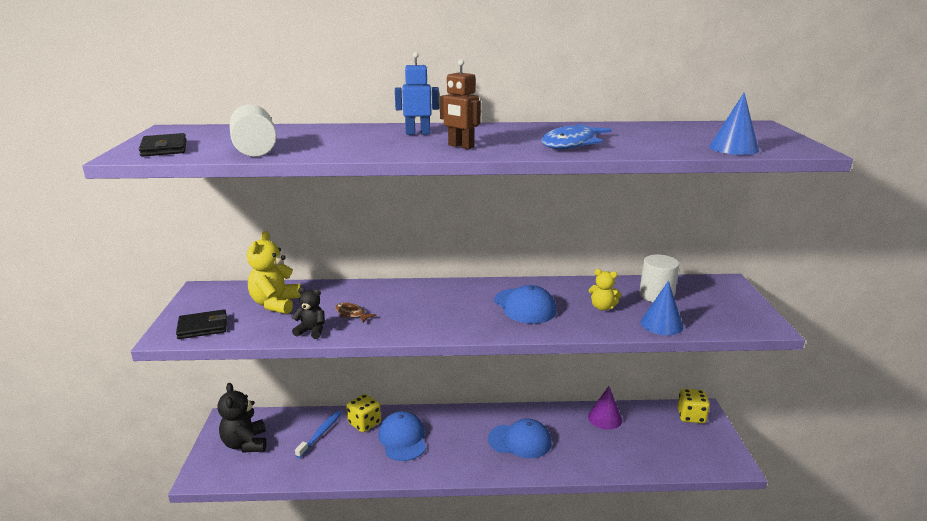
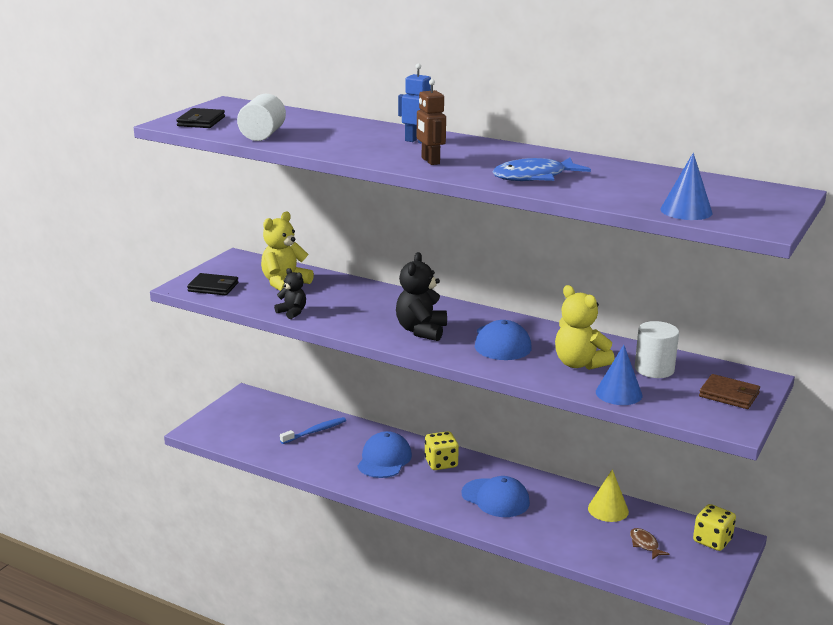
camera: 30 degrees right, 0 degrees up
black teddy bear [218,383,266,453] -> black teddy bear moved to [396,252,447,341]
brown fish [335,302,377,323] -> brown fish moved to [630,528,669,560]
yellow dice [346,394,381,433] -> yellow dice moved to [425,431,459,470]
purple cone [588,386,622,430] -> yellow cone [588,469,629,522]
yellow teddy bear [589,269,621,310] -> yellow teddy bear [555,285,615,370], size x1.70
none -> brown wallet [699,374,760,409]

